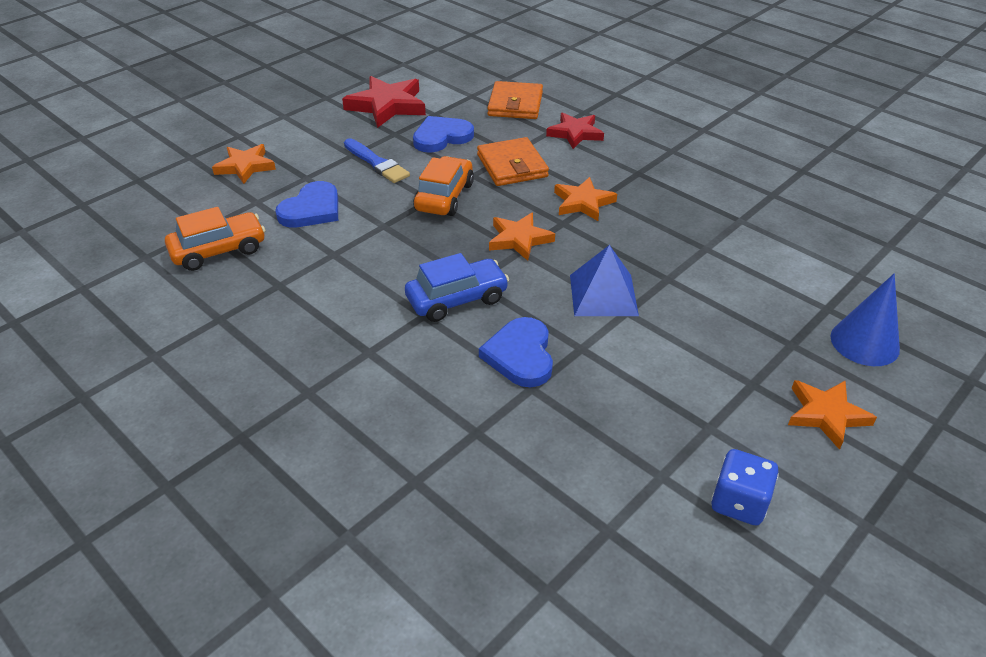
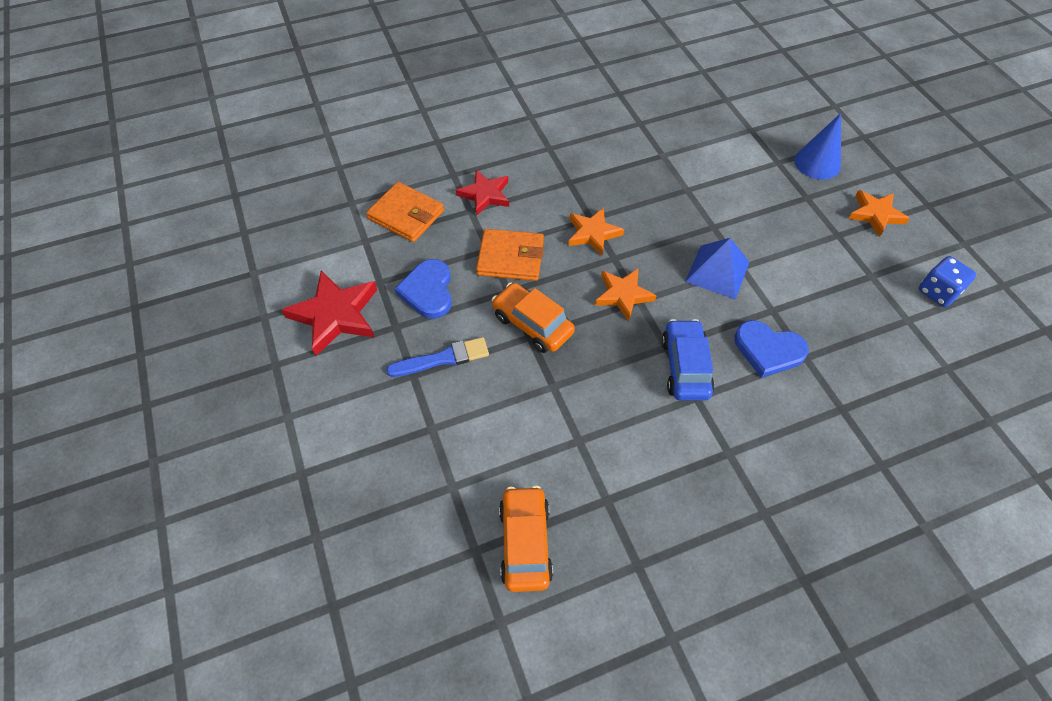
camera: 65 degrees left, 15 degrees up
orange star [212,144,276,184] -> none
blue heart [275,181,338,228] -> none

